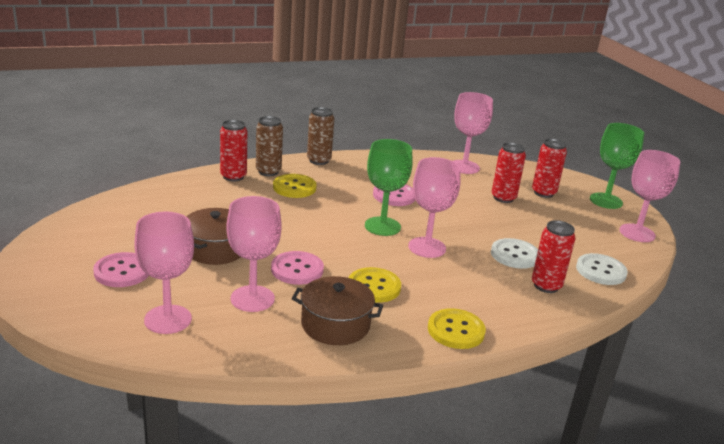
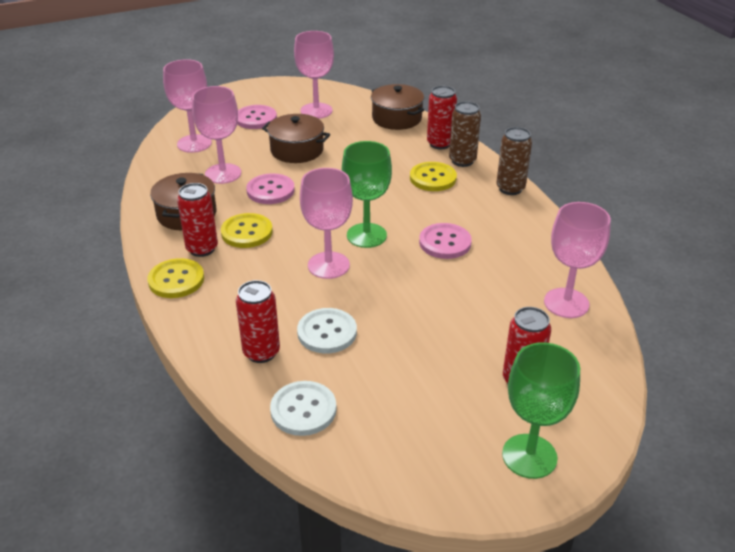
camera: 90 degrees right, 10 degrees up
red can [492,142,526,203] -> red can moved to [177,183,218,257]
pink goblet [619,150,681,242] -> pink goblet moved to [294,31,334,119]
none -> brown pot [371,84,424,130]

